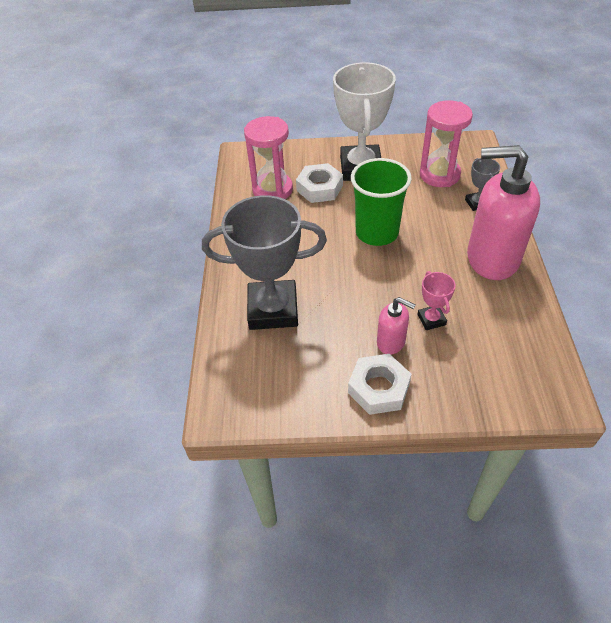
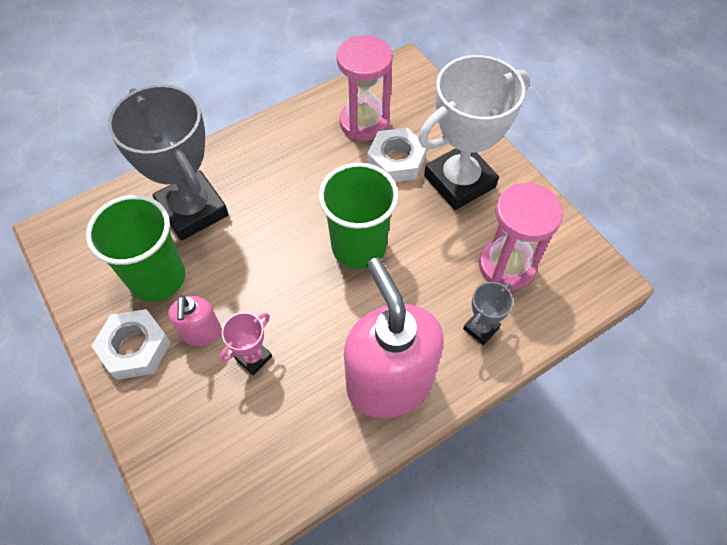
camera: 55 degrees right, 10 degrees up
none -> green cup [86,195,185,302]

